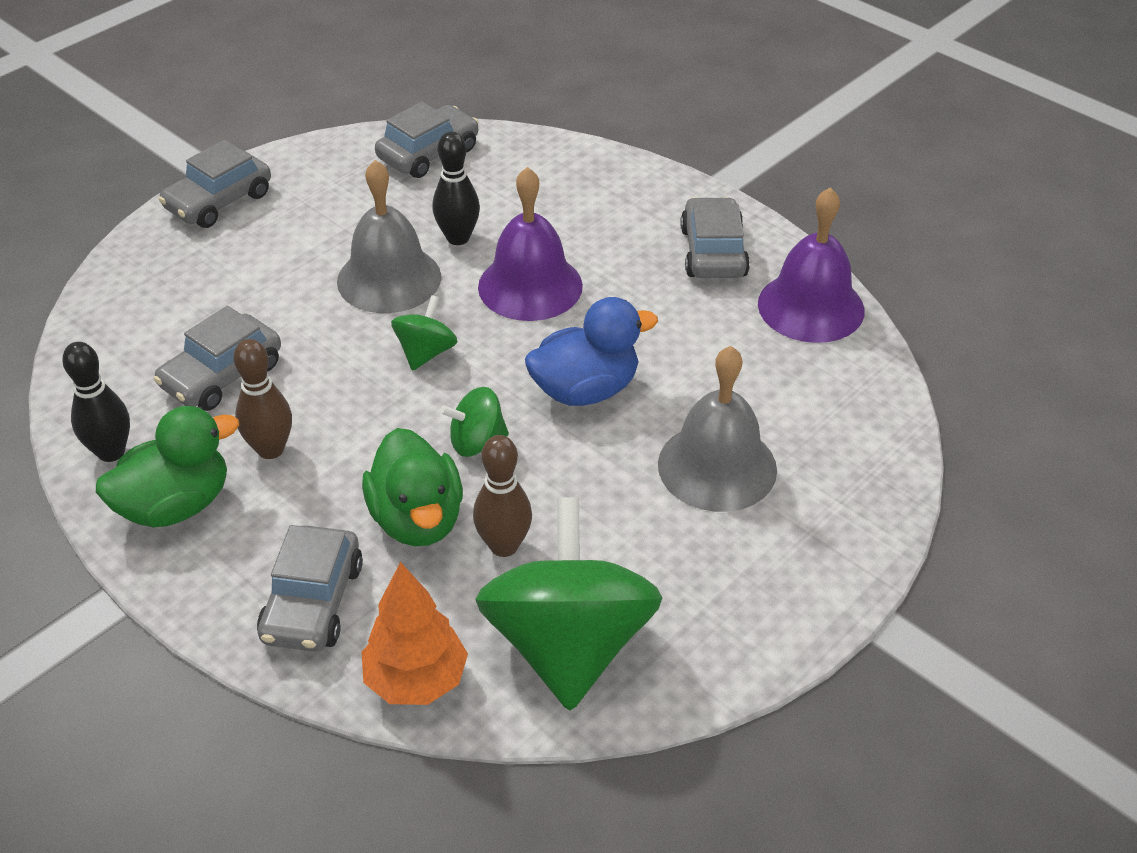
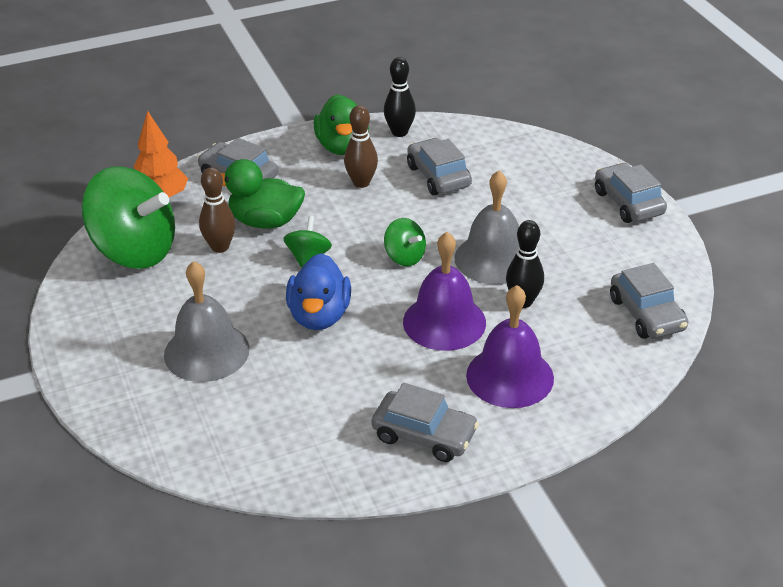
camera: 115 degrees right, 5 degrees down
purple bell [758,187,865,343] -> purple bell moved to [466,285,554,408]

